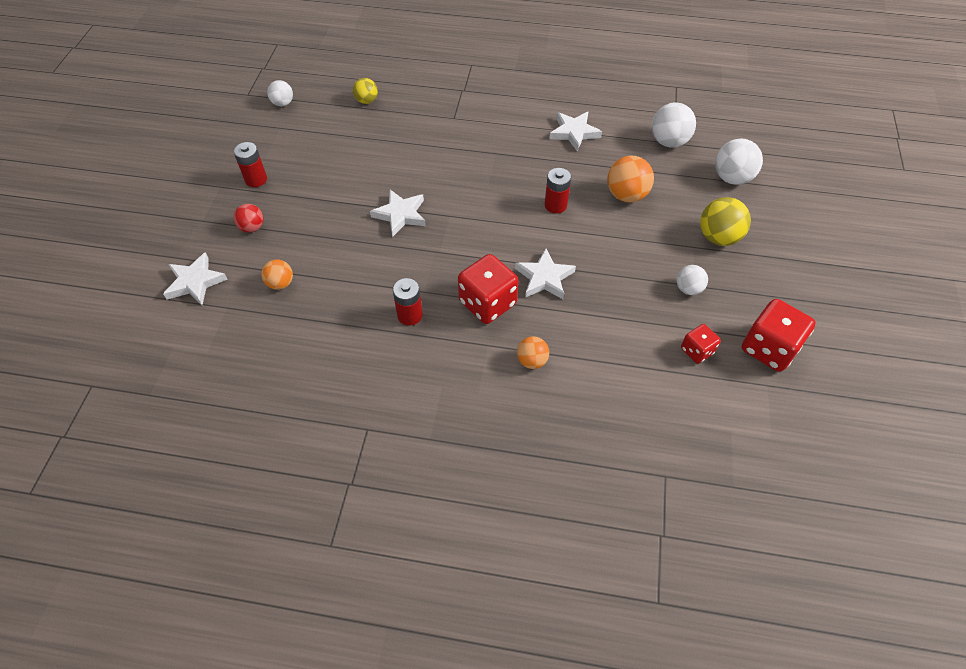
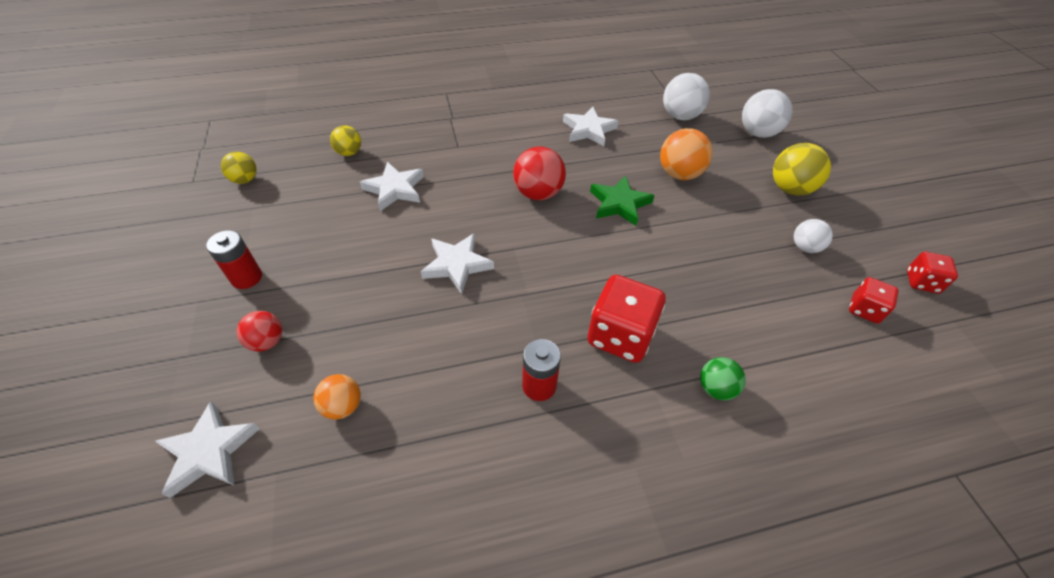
camera: 25 degrees left, 5 degrees down
white ball [267,80,293,106] -> yellow ball [221,152,257,184]
white star [515,249,576,299] -> white star moved to [360,162,424,211]
orange ball [517,336,549,369] -> green ball [700,357,746,400]
red battery [545,168,571,213] -> green star [590,175,655,226]
red dice [742,299,816,372] -> red dice [907,252,958,294], size x0.56
none -> red ball [513,147,566,200]

